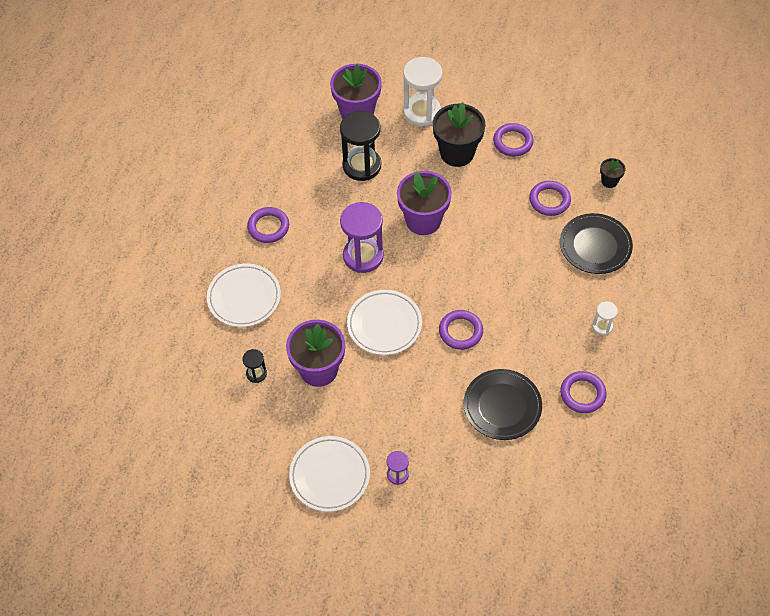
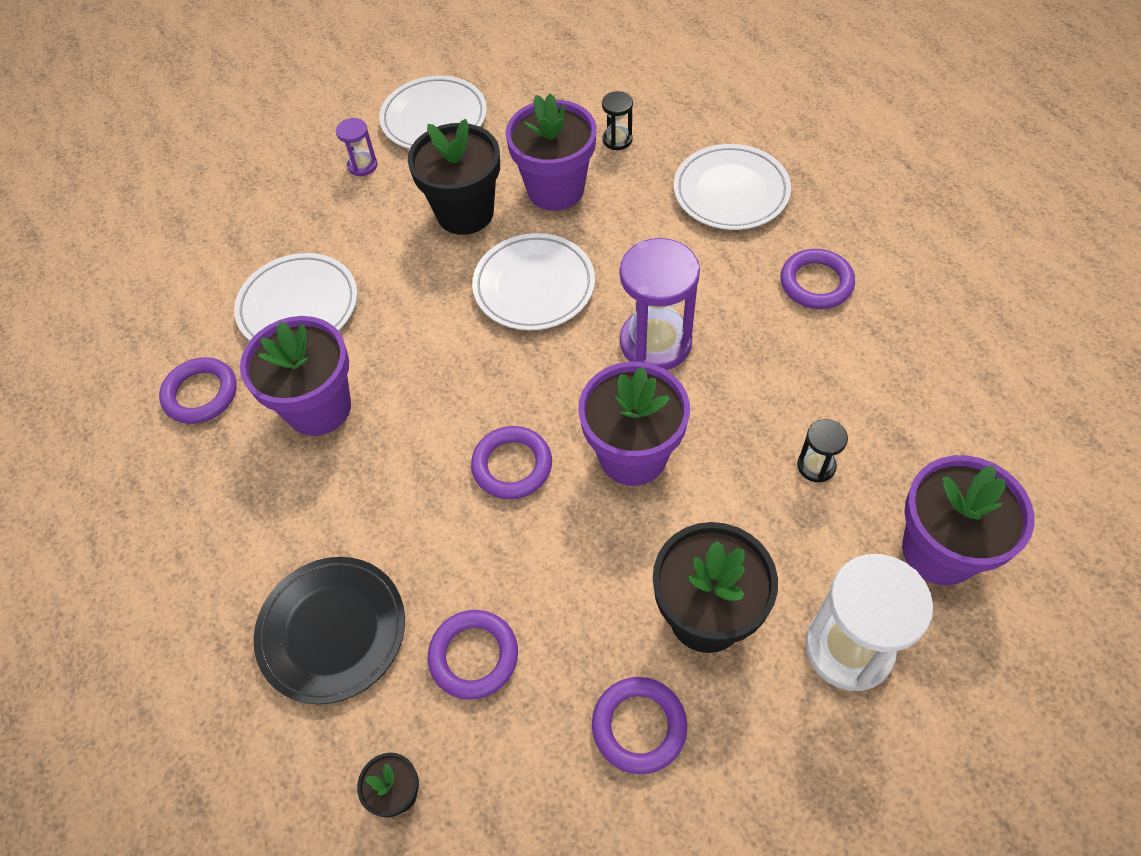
camera: 140 degrees right, 0 degrees up
black hourglass [340,111,381,181] -> black hourglass [797,419,848,482], size x0.48
purple ring [439,310,483,350] -> purple ring moved to [471,426,552,499]
black plate [464,369,542,440] -> white plate [234,253,357,341]
white hourglass [592,301,618,335] -> none
none -> purple flower pot [240,316,351,436]
none -> black flower pot [408,119,500,235]

